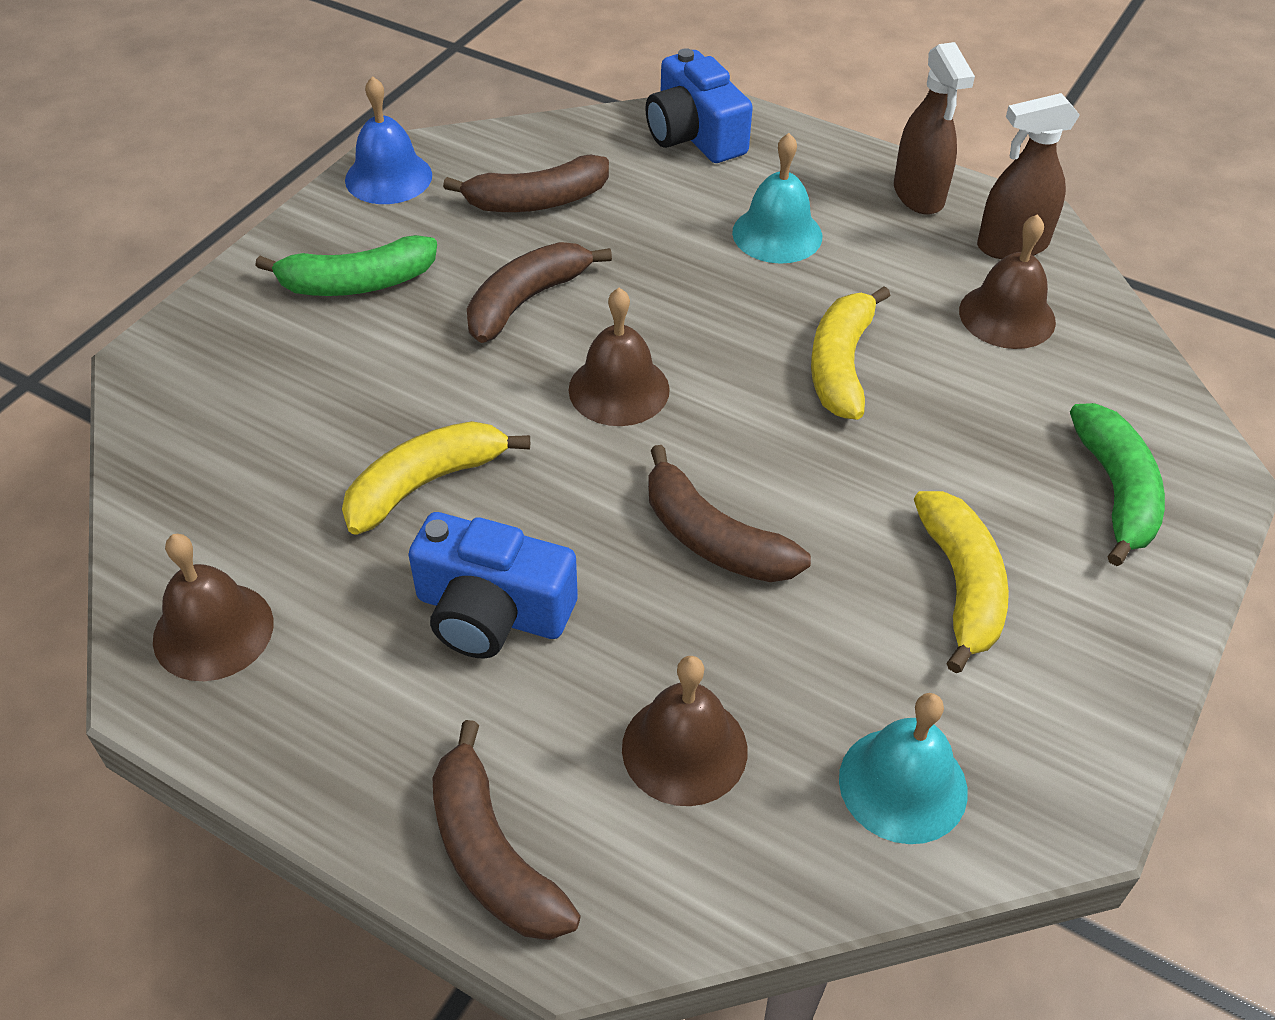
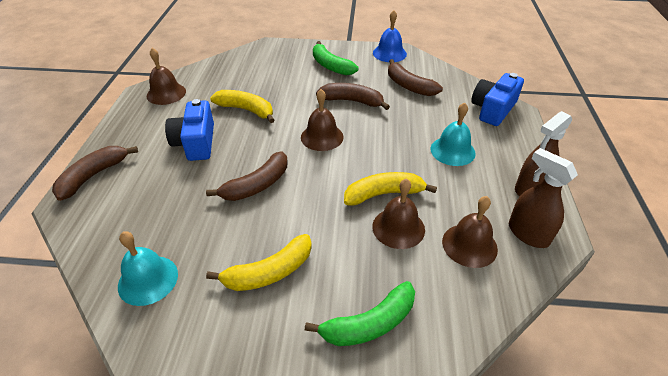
camera: 65 degrees right, 5 degrees down
brown bell [622,656,747,806] -> brown bell moved to [372,178,425,249]
brown banana [648,445,811,582] -> brown banana turned 150 degrees counterclockwise [206,151,287,201]

